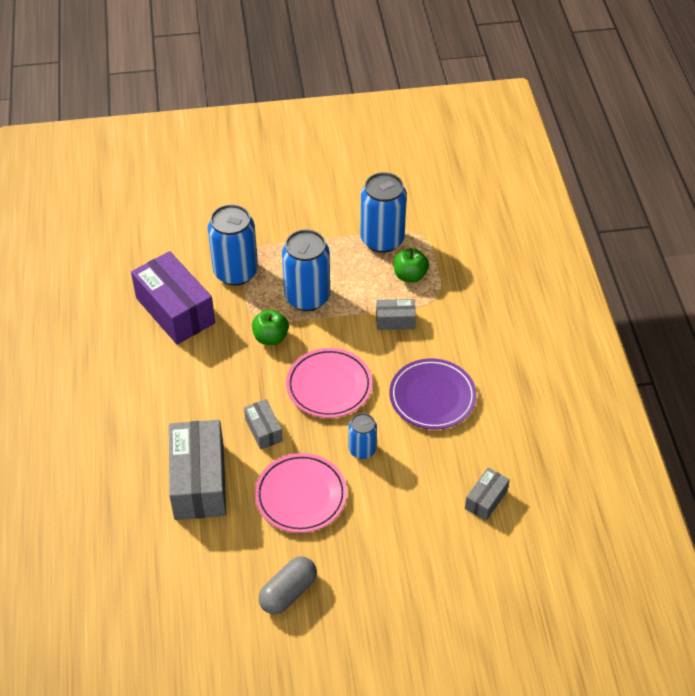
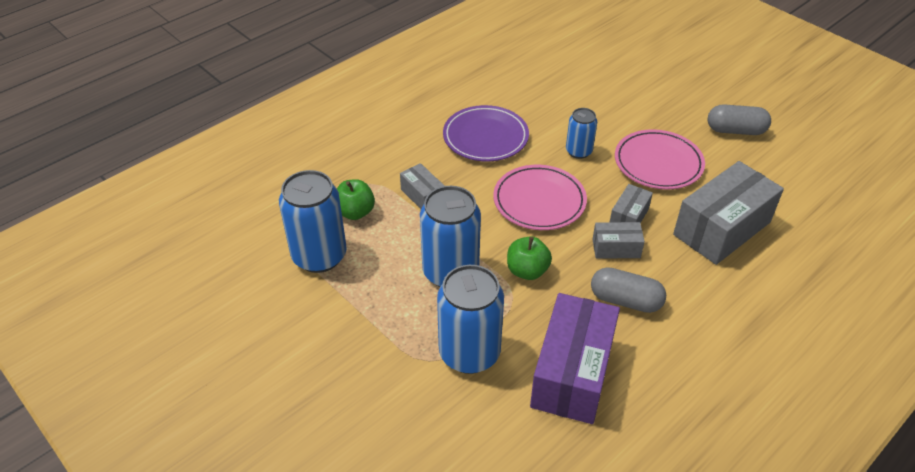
camera: 125 degrees left, 5 degrees down
grey box [465,468,510,521] -> grey box moved to [593,222,645,258]
none -> grey capsule [591,267,666,313]

